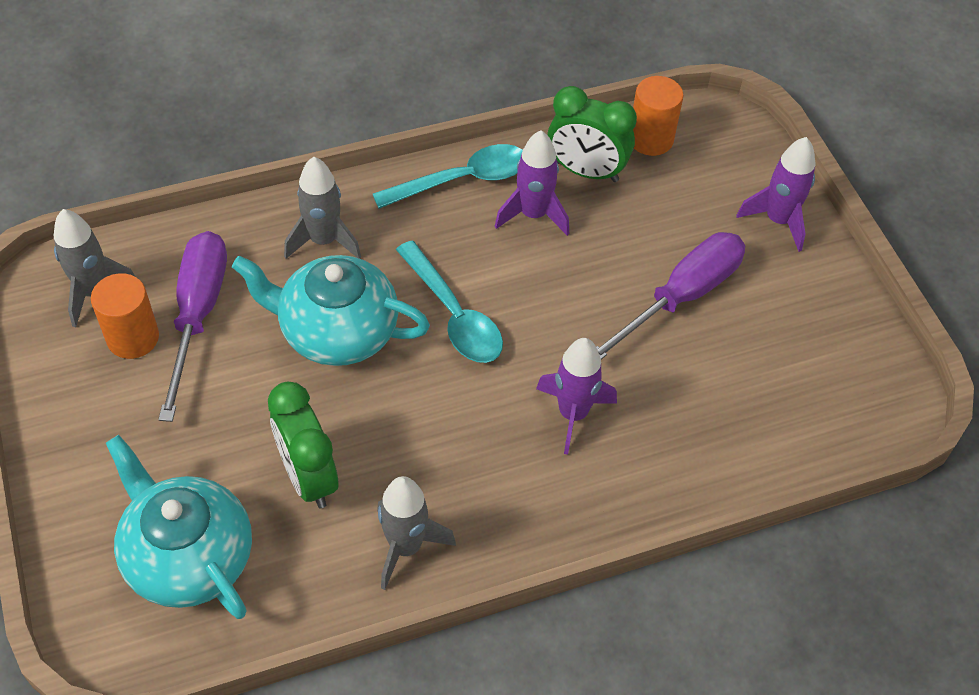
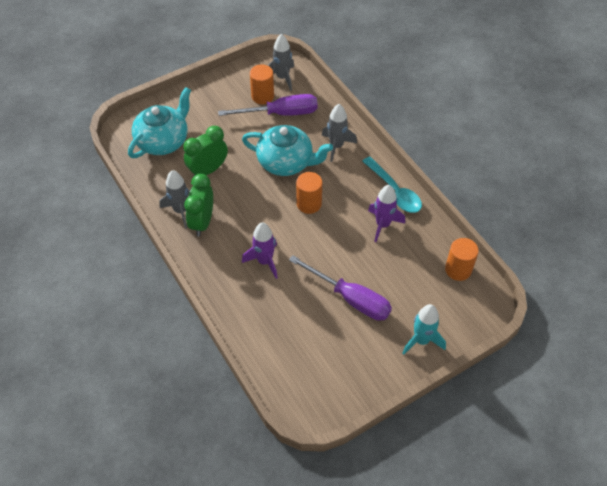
camera: 80 degrees right, 0 degrees up
turquoise teapot [232,255,430,366] -> turquoise teapot turned 105 degrees clockwise [242,125,333,176]
turquoise spoon [396,241,503,363] -> orange cylinder [296,172,322,214]
green clock [547,86,637,182] -> green clock moved to [184,174,213,236]
purple rocket [736,137,815,252] -> turquoise rocket [403,304,446,354]

